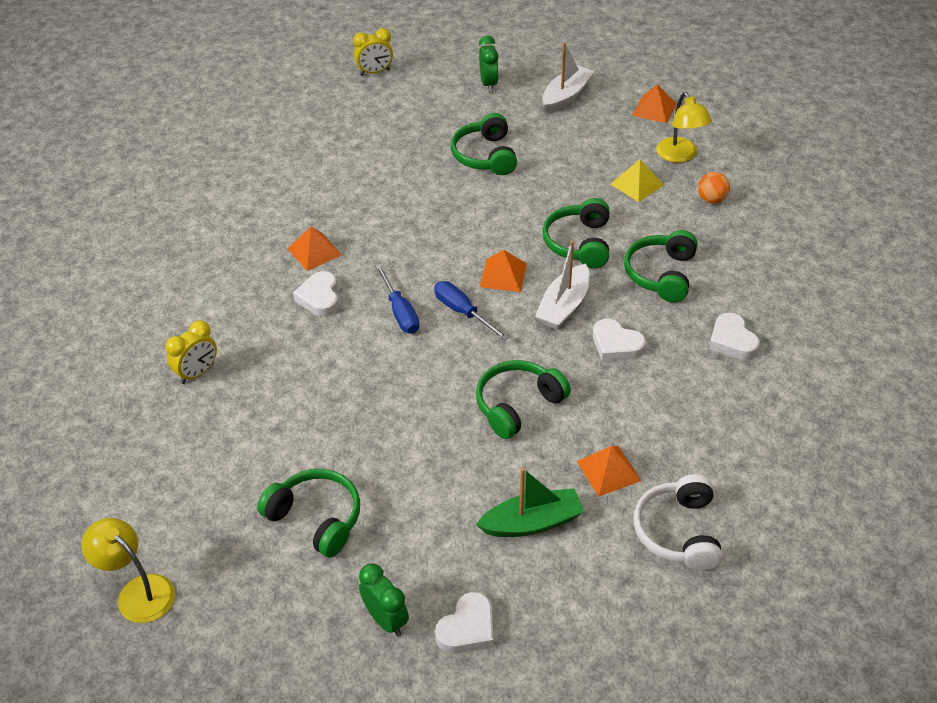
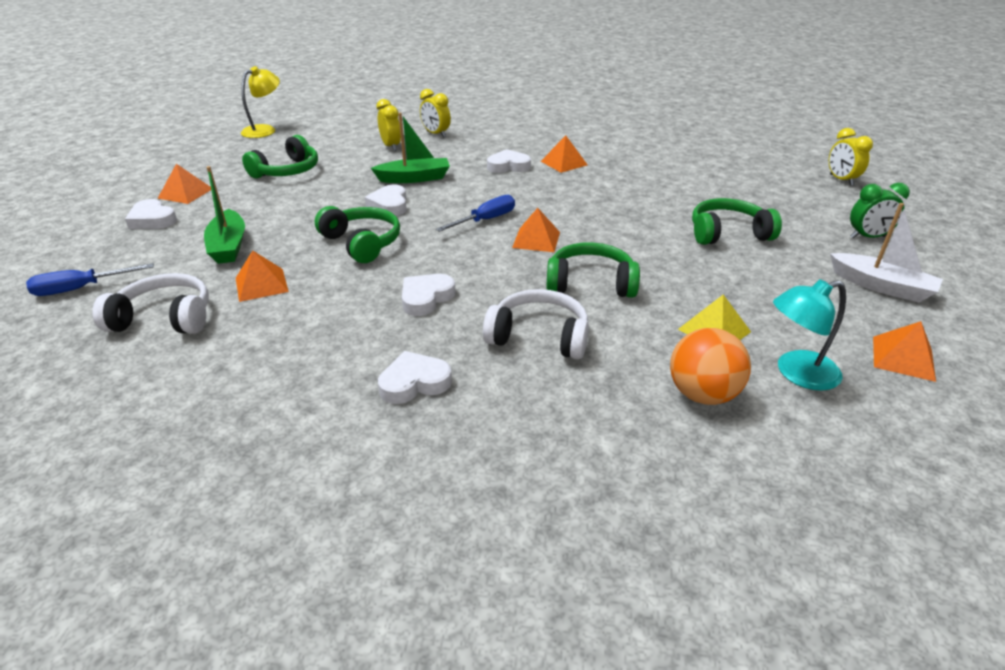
camera: 90 degrees right, 10 degrees down
green clock [359,563,409,636] -> orange pyramid [157,164,211,204]
blue screwdriver [375,264,420,334] -> blue screwdriver moved to [26,263,154,296]
white boat [535,240,590,330] -> none
green headphones [624,230,698,302] -> white headphones [483,289,589,359]
yellow lamp [656,92,712,163] -> turquoise lamp [773,279,846,391]
orange ball [698,172,730,203] -> orange ball [670,328,751,405], size x1.59
none -> white heart [365,185,407,216]
none -> green boat [371,112,450,183]
none -> yellow clock [376,99,401,151]

